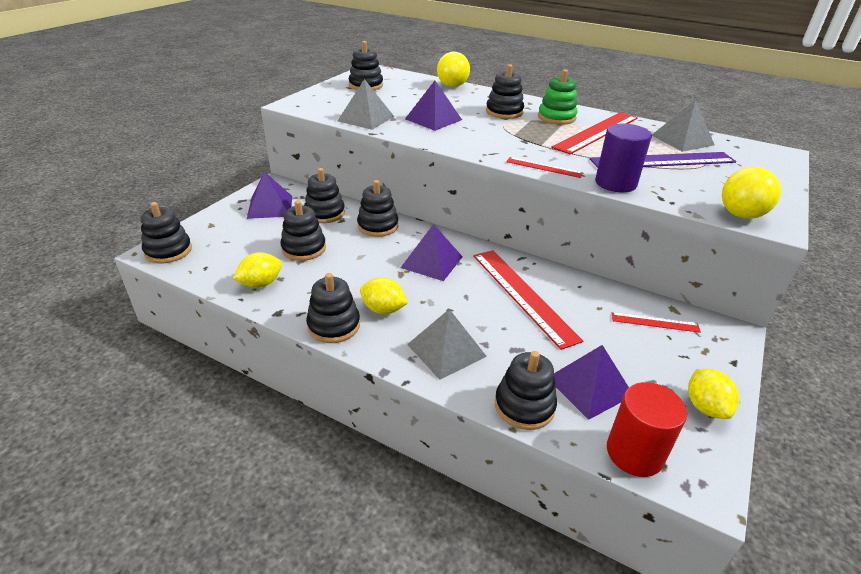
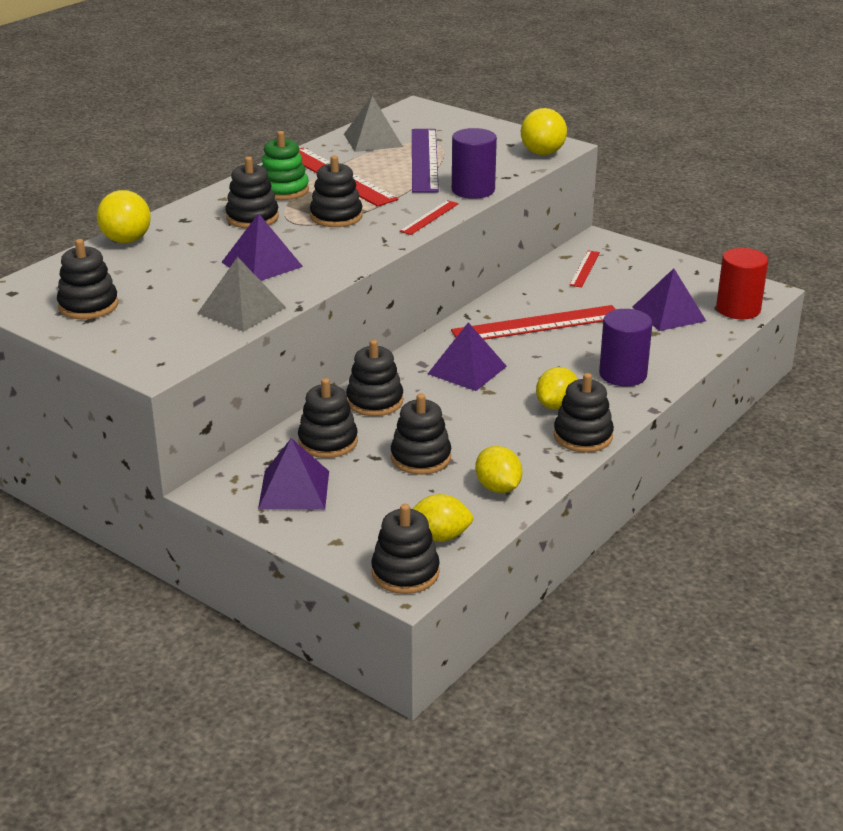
camera: 80 degrees left, 5 degrees down
grey pyramid [407,309,487,380] -> purple cylinder [599,309,653,386]
black stacking toy [495,351,557,430] -> black stacking toy moved to [310,155,363,227]
yellow lemon [688,369,739,419] -> yellow lemon moved to [413,494,474,542]

